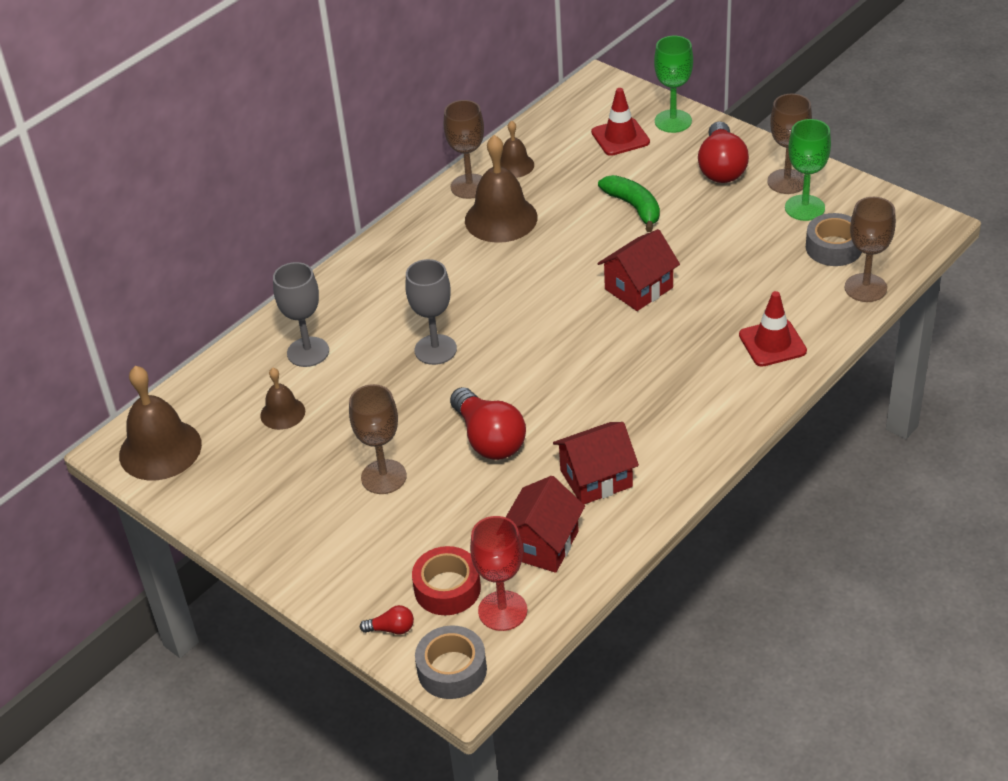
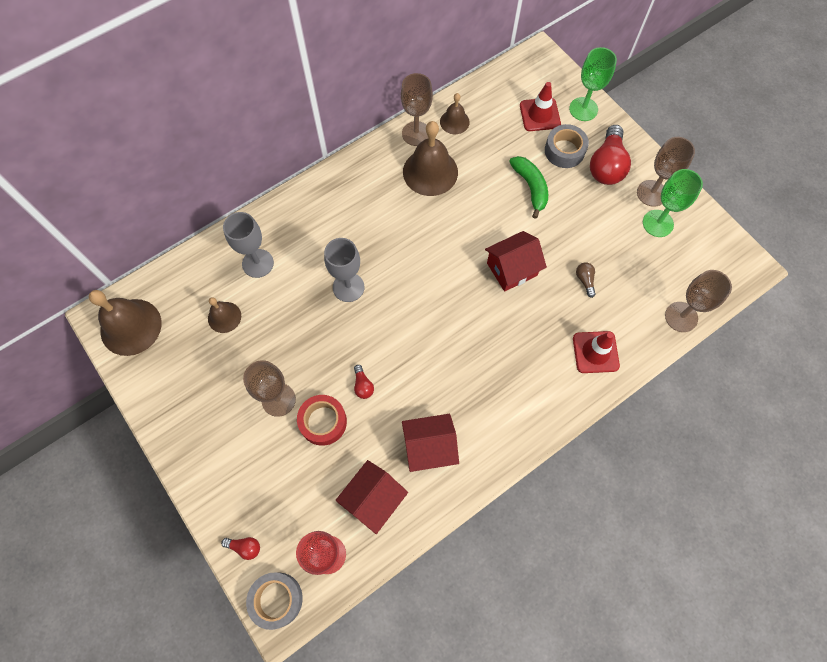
camera: 10 degrees right, 25 degrees up
red tape [412,546,481,615] -> red tape moved to [297,395,347,446]
red light bulb [450,387,526,460] -> red light bulb [354,365,374,399], size x0.45
grey tape [806,213,862,266] -> grey tape moved to [545,124,589,168]
none -> brown light bulb [576,262,596,298]

